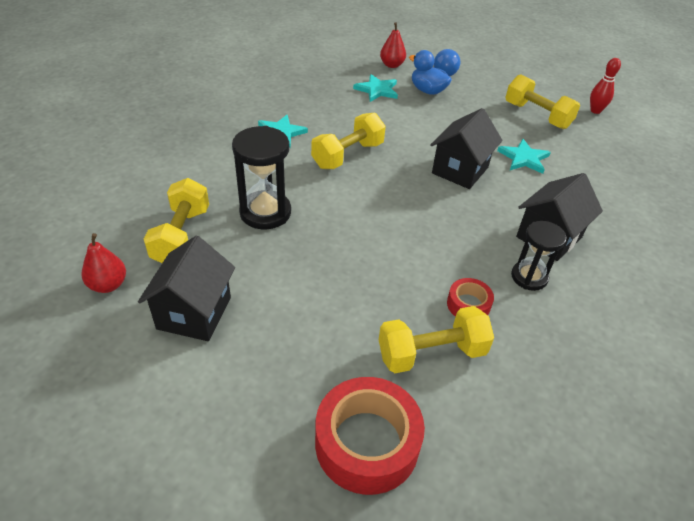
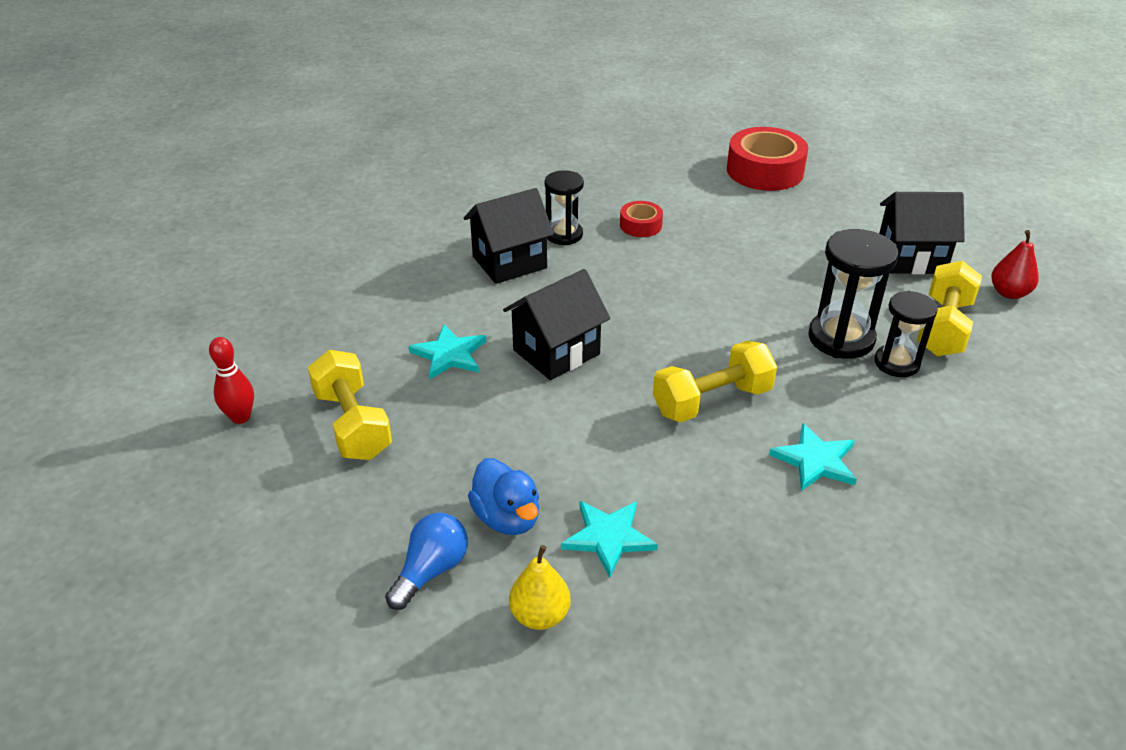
camera: 160 degrees left, 5 degrees down
black house [138,236,235,341] -> black house turned 60 degrees clockwise [879,192,965,274]
yellow dumbbell [379,306,494,373] -> none
red pear [380,22,406,68] -> yellow pear [509,545,571,630]
none -> black hourglass [874,291,938,377]

